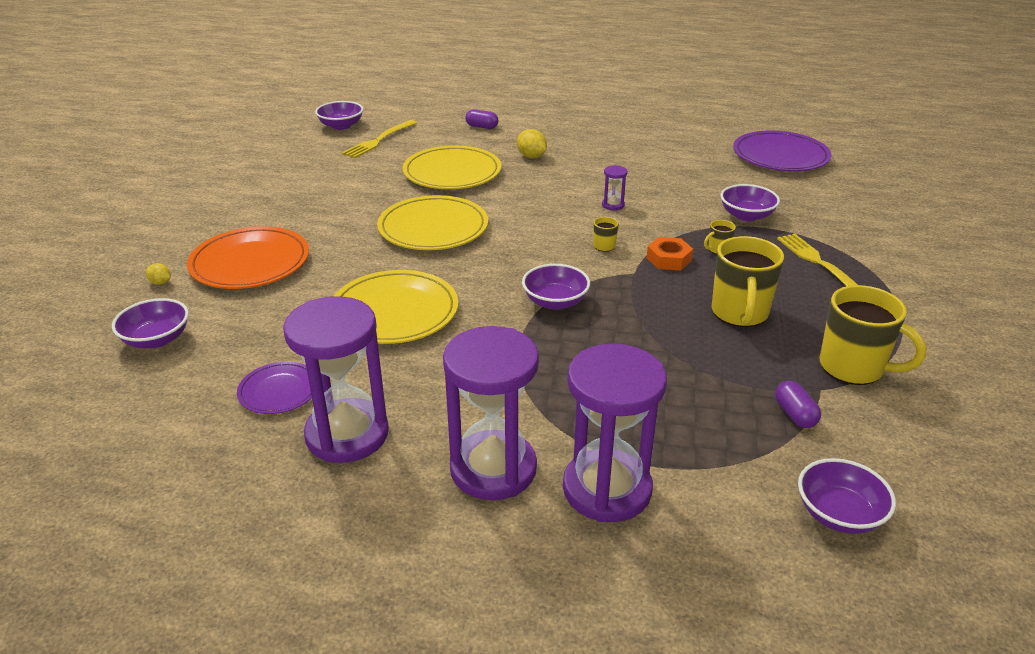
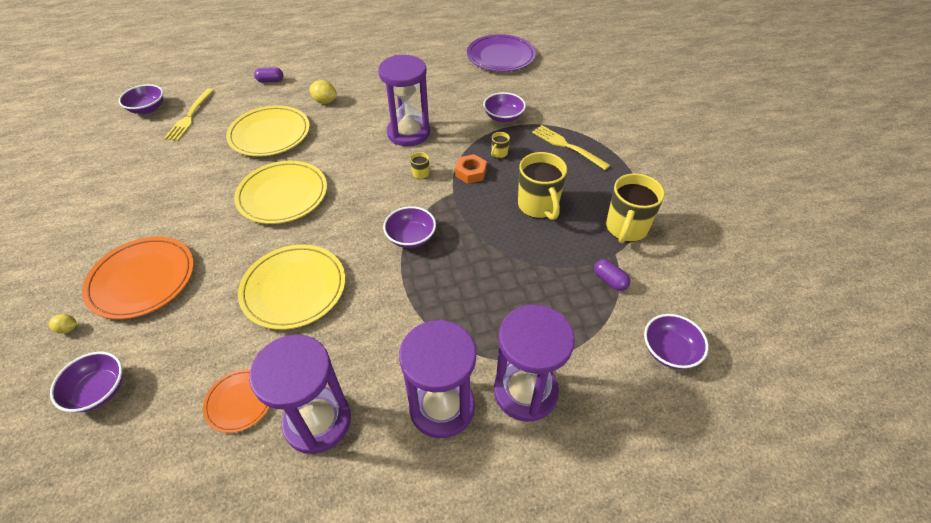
camera: 25 degrees left, 15 degrees up
purple plate [237,361,312,414] -> orange plate [203,369,270,433]
purple hourglass [602,165,627,211] -> purple hourglass [378,55,430,146], size x2.48
yellow mug [820,285,926,385] -> yellow mug turned 105 degrees clockwise [606,173,665,243]

